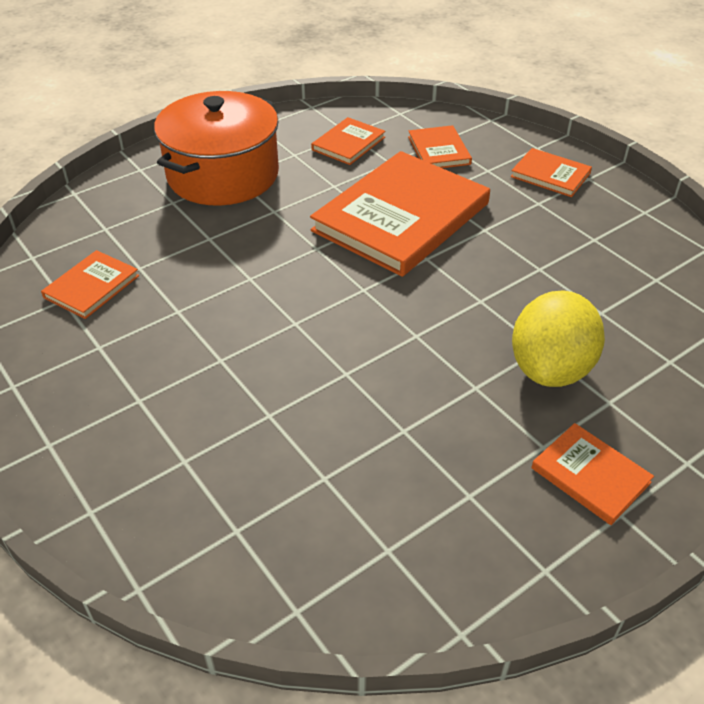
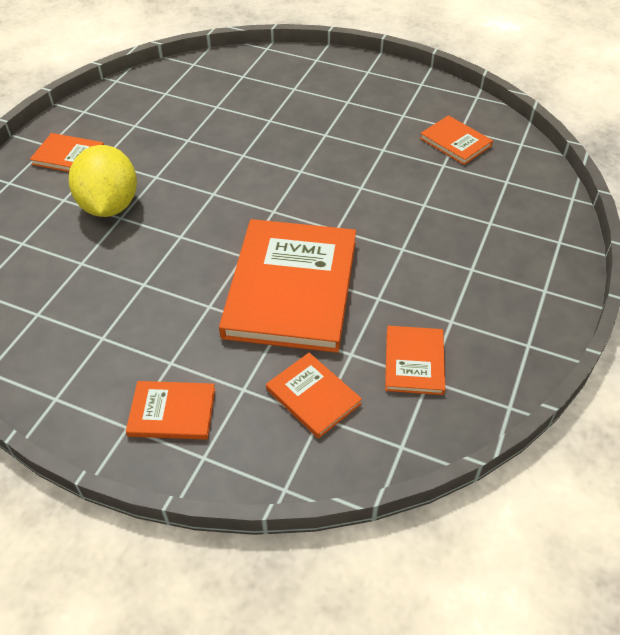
camera: 150 degrees right, 5 degrees up
orange book [41,250,139,319] -> orange book turned 45 degrees counterclockwise [420,115,493,165]
orange pot [154,91,279,206] -> none

